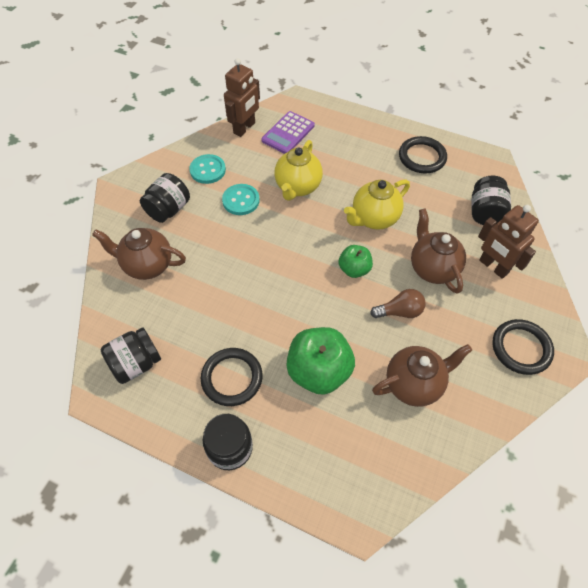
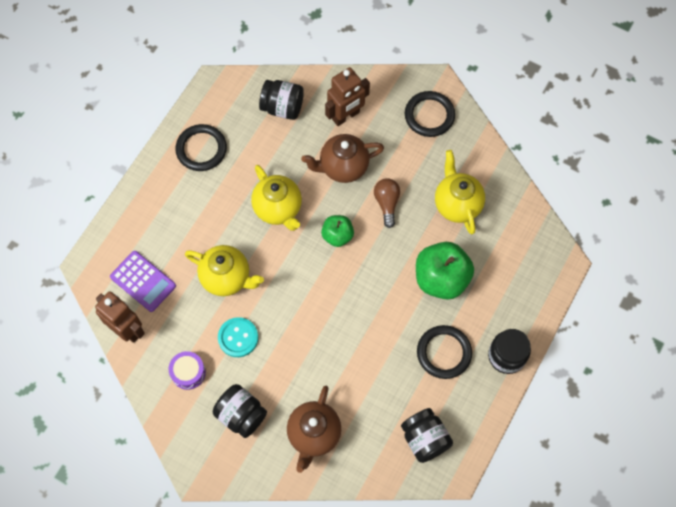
camera: 85 degrees left, 10 degrees up
turquoise button [189,154,226,184] -> purple drum [168,351,206,390]
brown teapot [372,344,472,407] -> yellow teapot [435,150,485,235]

